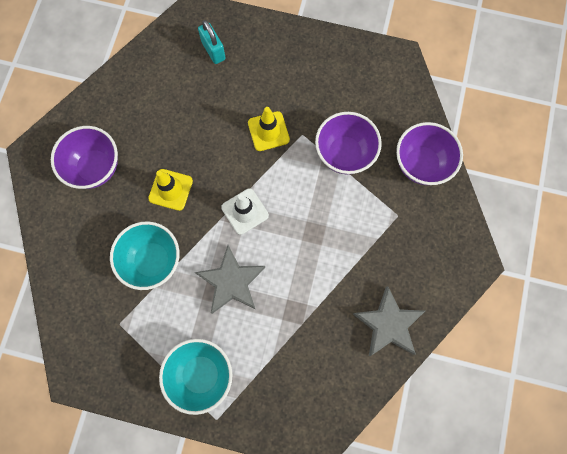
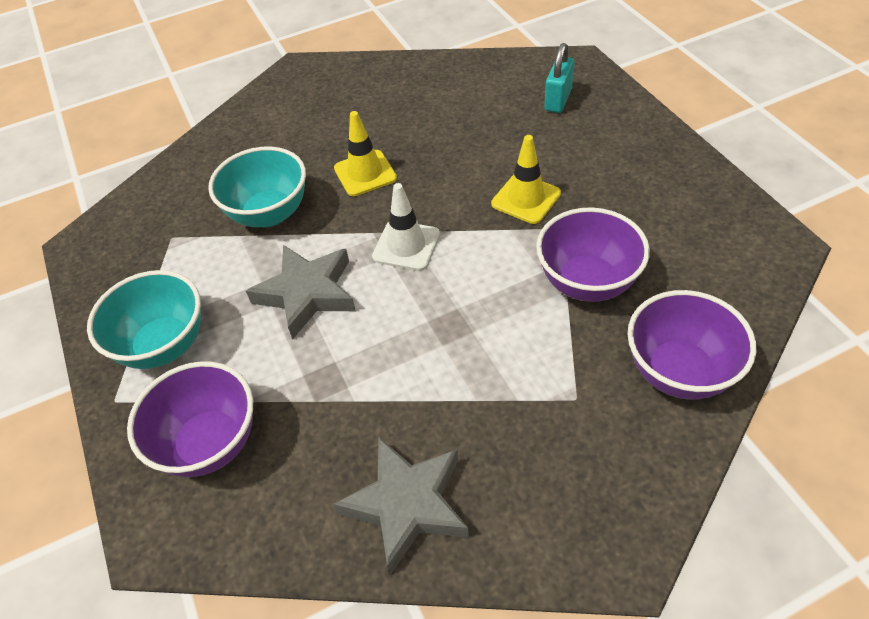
camera: 55 degrees right, 25 degrees down
purple bowl [51,126,118,189] -> purple bowl moved to [127,361,253,477]

